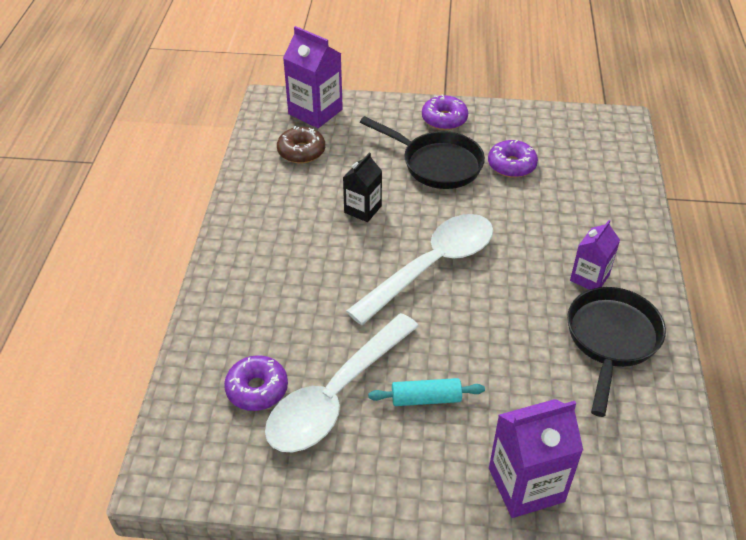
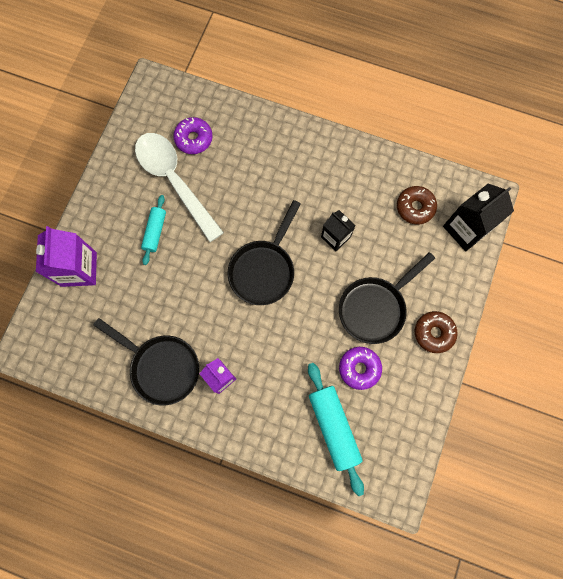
camera: 105 degrees right, 30 degrees up
purple carton [283,26,343,128] -> black carton [443,184,514,251]
white spoon [346,214,493,325] -> black pan [227,200,301,305]
purple donut [422,95,468,130] -> brown donut [415,311,458,353]
none -> turquoise rolling pin [308,363,364,496]

